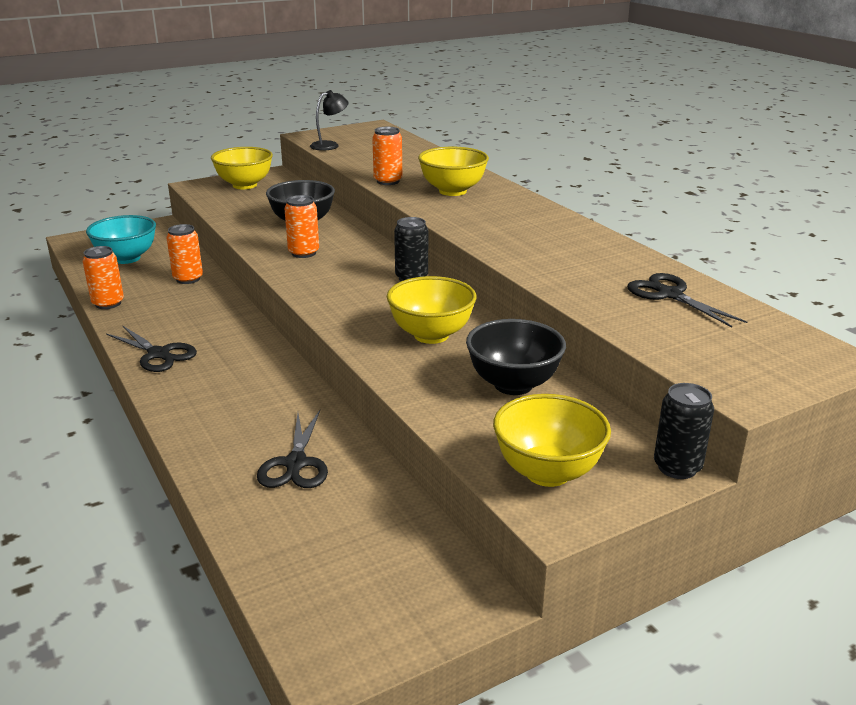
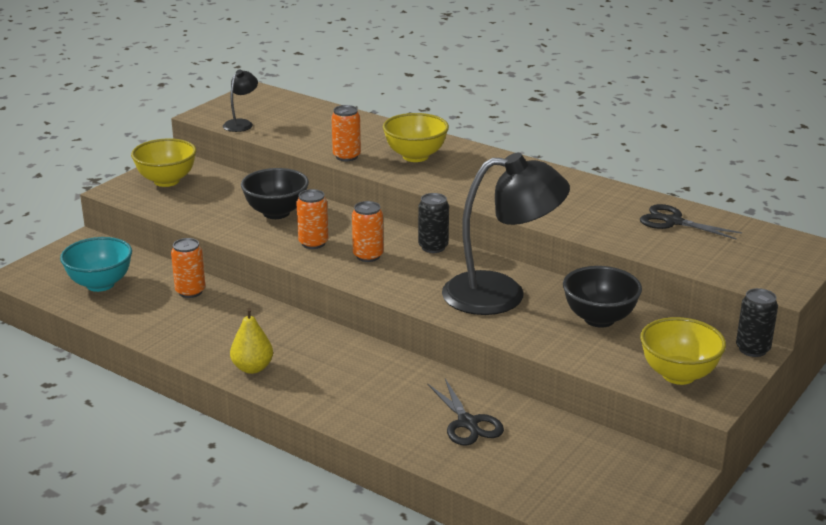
camera: 25 degrees left, 0 degrees up
orange can [83,246,124,309] -> orange can moved to [352,201,383,262]
black scissors [106,325,197,372] -> yellow pear [230,308,273,374]
yellow bowl [387,276,476,344] -> black lamp [442,153,570,315]

